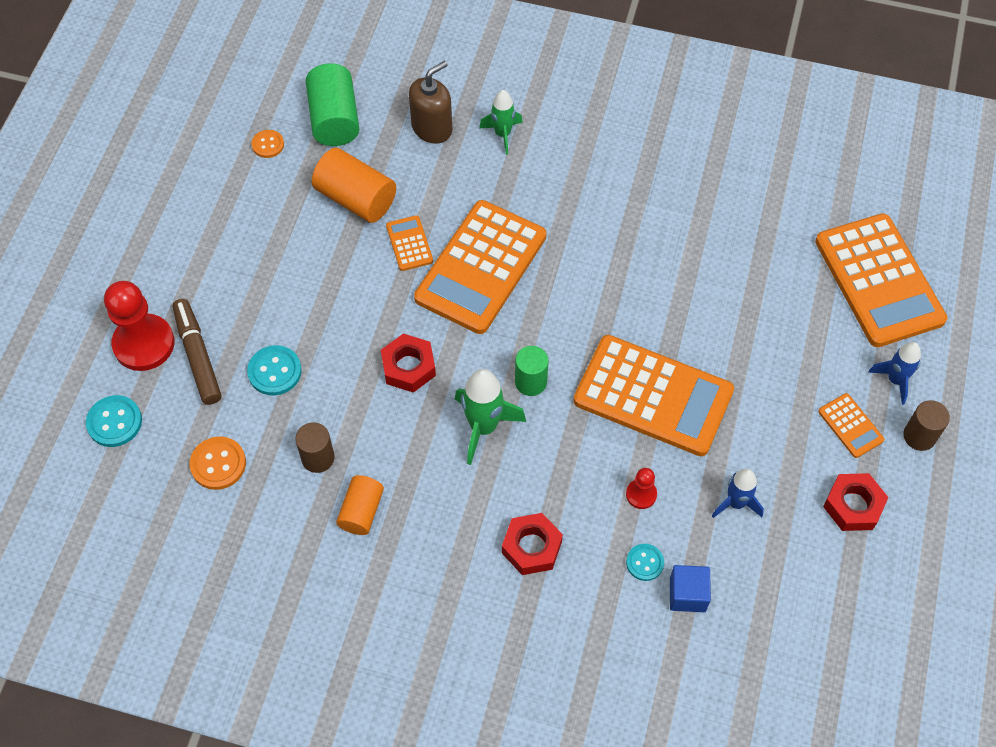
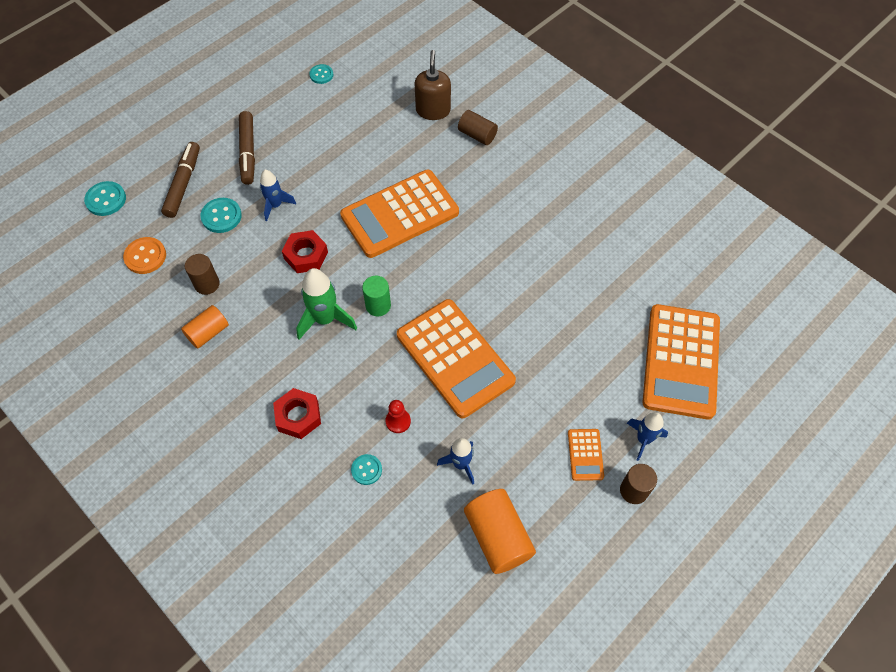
camera: 30 degrees right, 0 degrees up
red pawn [104,281,175,371] -> none
orange button [252,130,284,158] -> turquoise button [309,64,334,84]
green cylinder [306,63,359,146] -> none
orange cylinder [312,148,396,223] -> orange cylinder moved to [464,489,536,574]
orange calculator [386,215,433,271] -> none
brown soap dispenser [409,61,452,144] -> brown soap dispenser turned 75 degrees counterclockwise [414,50,451,120]
green rocket [479,90,523,155] -> brown cylinder [458,110,498,145]
blue cube [670,565,711,612] -> none
red nut [823,473,889,531] -> none
none -> brown marker [239,111,255,185]
none -> blue rocket [260,170,296,221]

